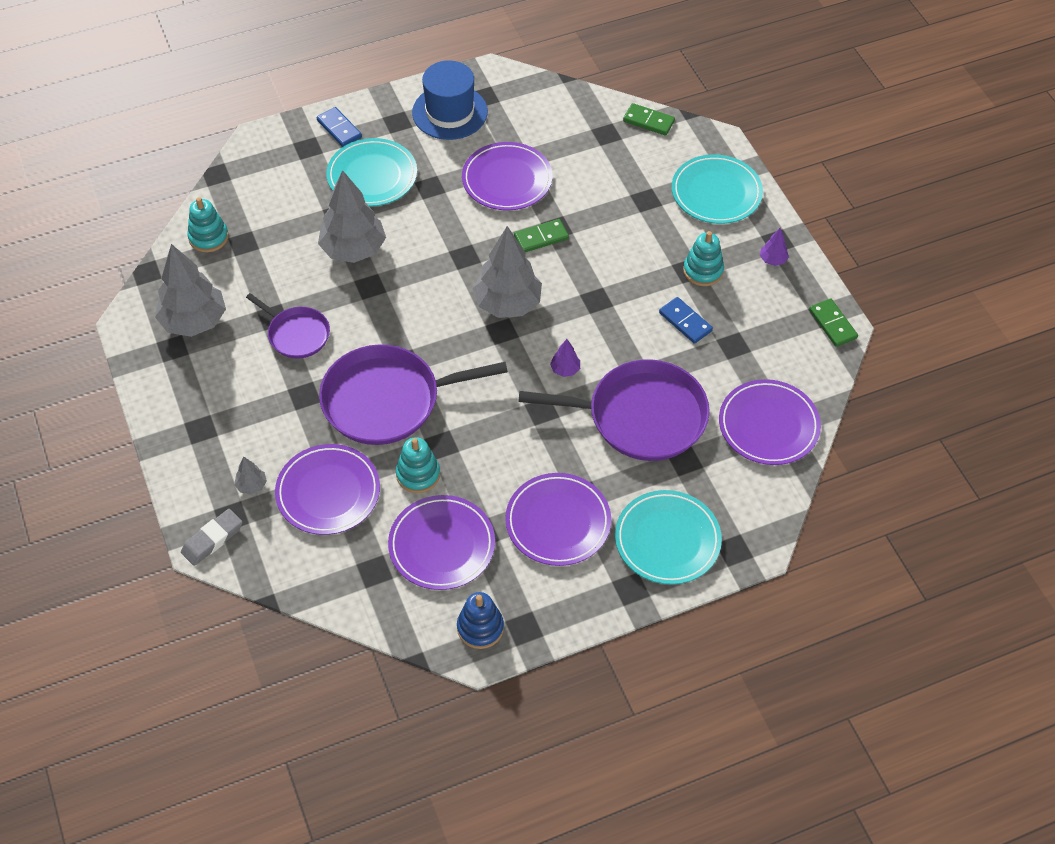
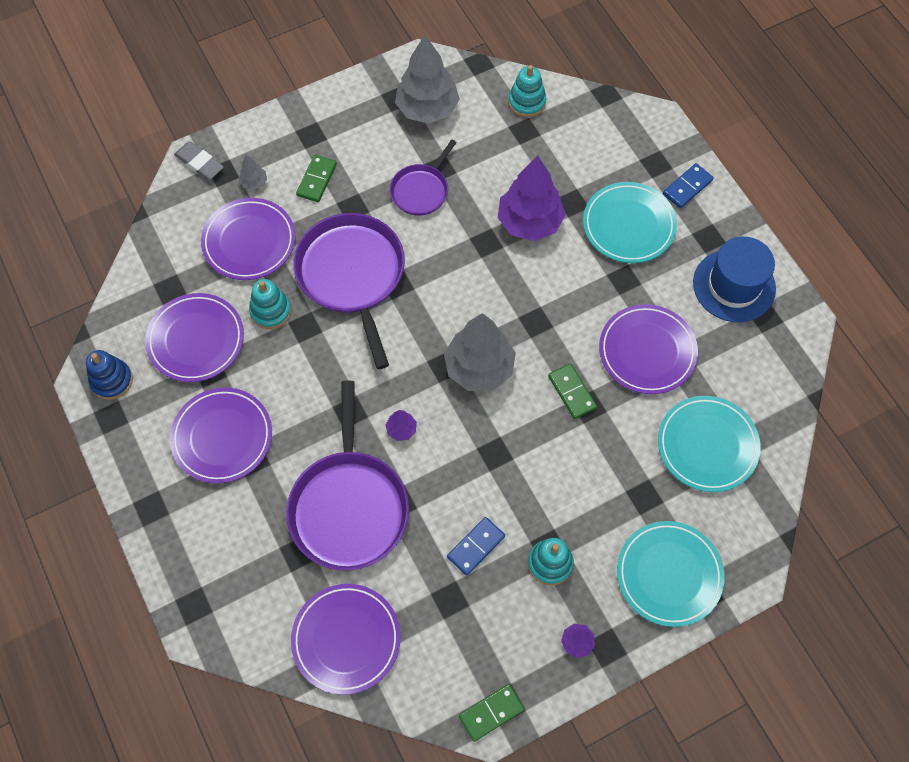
camera: 85 degrees right, 10 degrees up
grey tree [318,170,386,263] -> purple tree [498,156,565,241]
turquoise plate [615,490,722,584] -> turquoise plate moved to [658,396,761,492]
green domino [623,103,675,136] -> green domino moved to [296,155,337,202]

